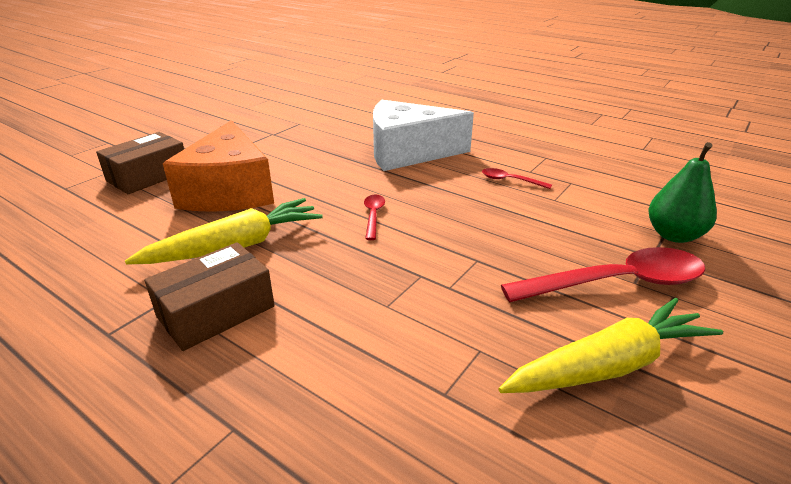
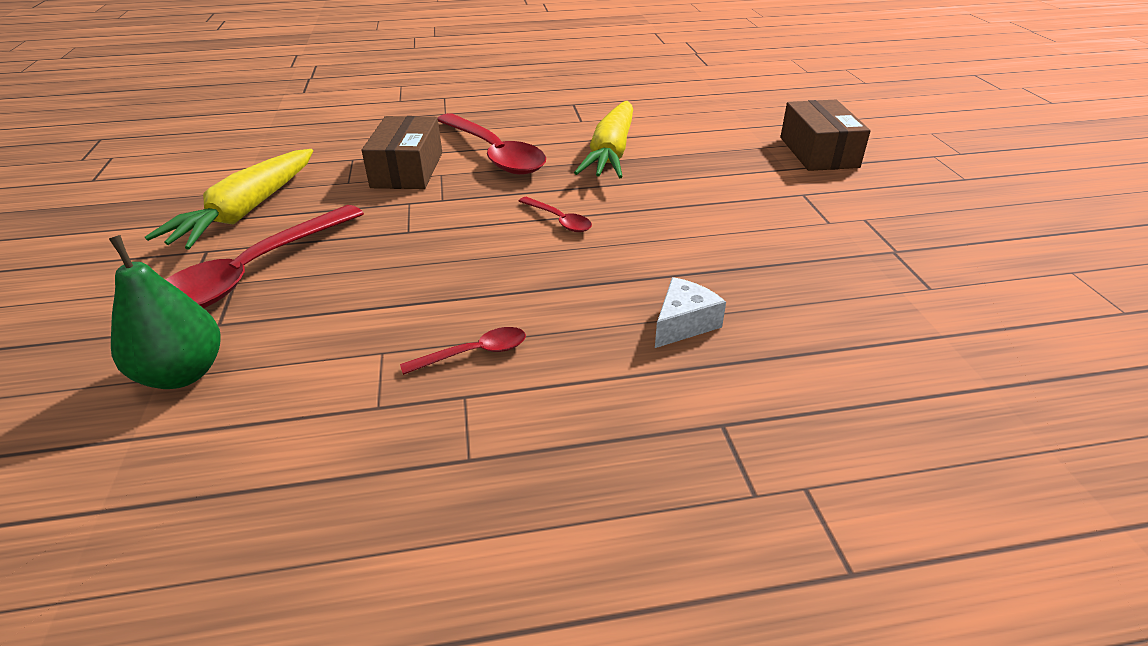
camera: 135 degrees right, 5 degrees up
brown box [144,242,275,351] -> brown box moved to [362,116,442,189]
orange cheese [163,120,274,212] -> none
white cheese [373,100,474,171] -> white cheese [655,277,726,348], size x0.41
none -> red spoon [438,113,546,175]

